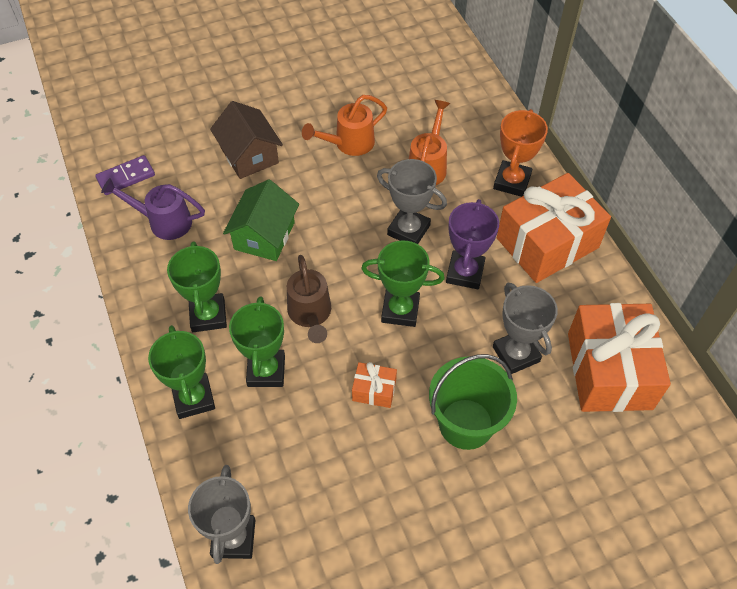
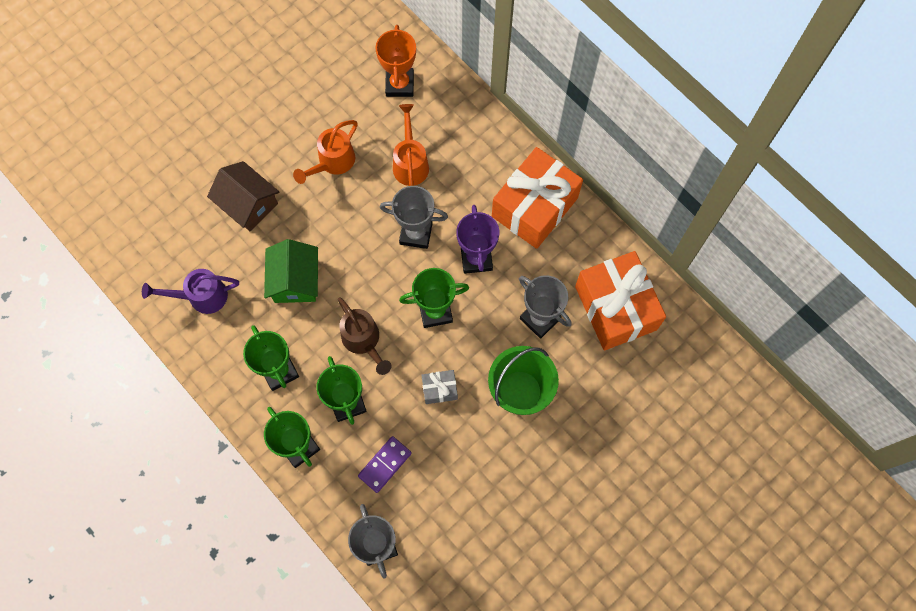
camera: 20 degrees left, 15 degrees up
purple domino [95,155,155,195] -> purple domino moved to [358,436,412,493]
orange gift [352,362,397,408] -> grey gift [421,370,458,404]
orange trophy [493,109,548,197] -> orange trophy moved to [375,25,416,97]

